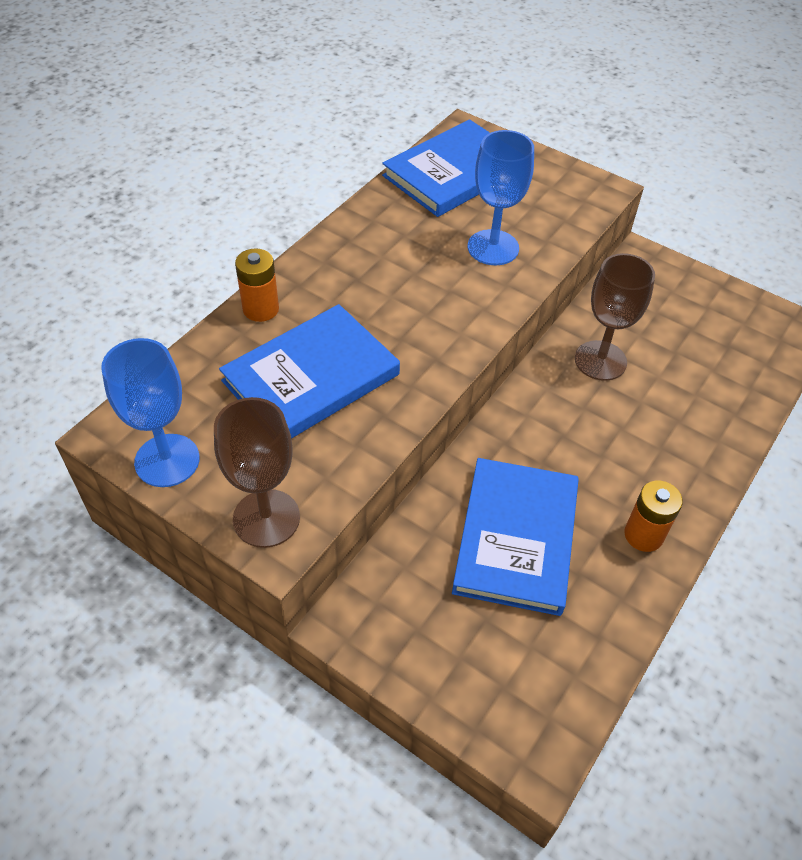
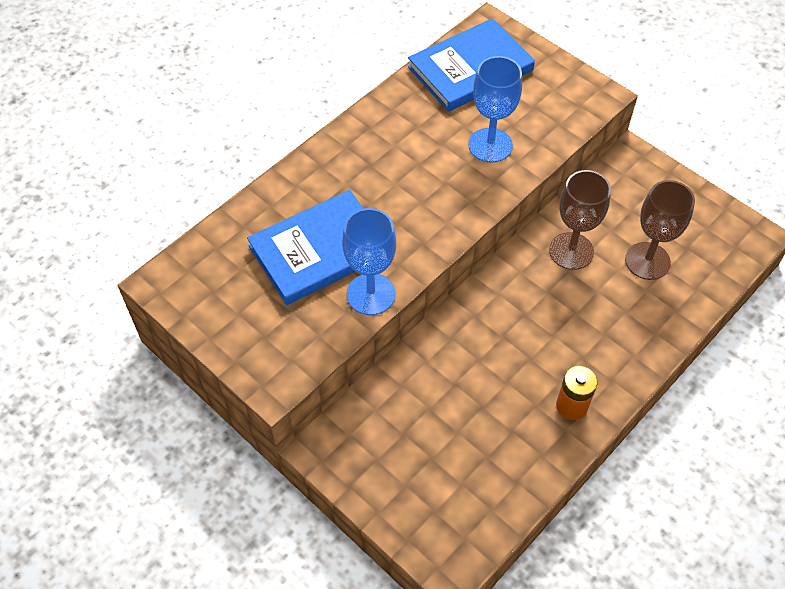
camera: 10 degrees right, 5 degrees up
blue goblet [101,338,200,487] -> blue goblet moved to [342,208,396,315]
brown goblet [214,397,300,548] -> brown goblet moved to [625,180,695,280]
orange battery [235,249,279,322] -> none
blue book [452,458,579,616] -> none

